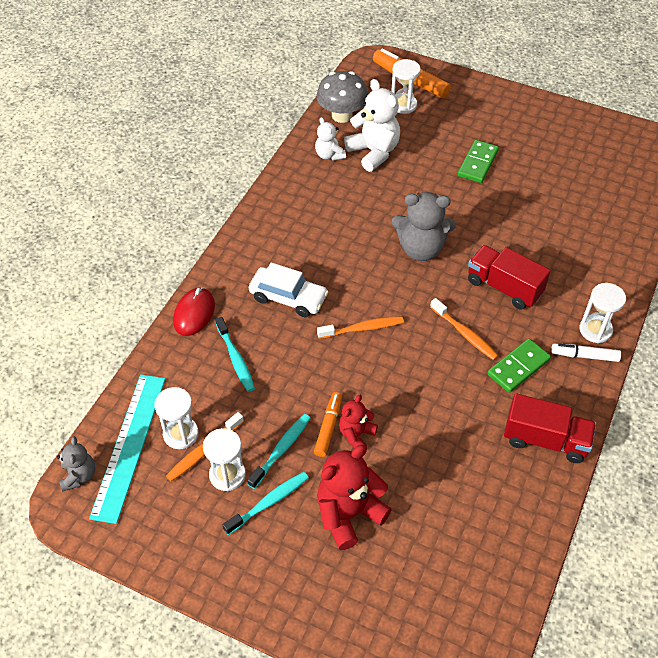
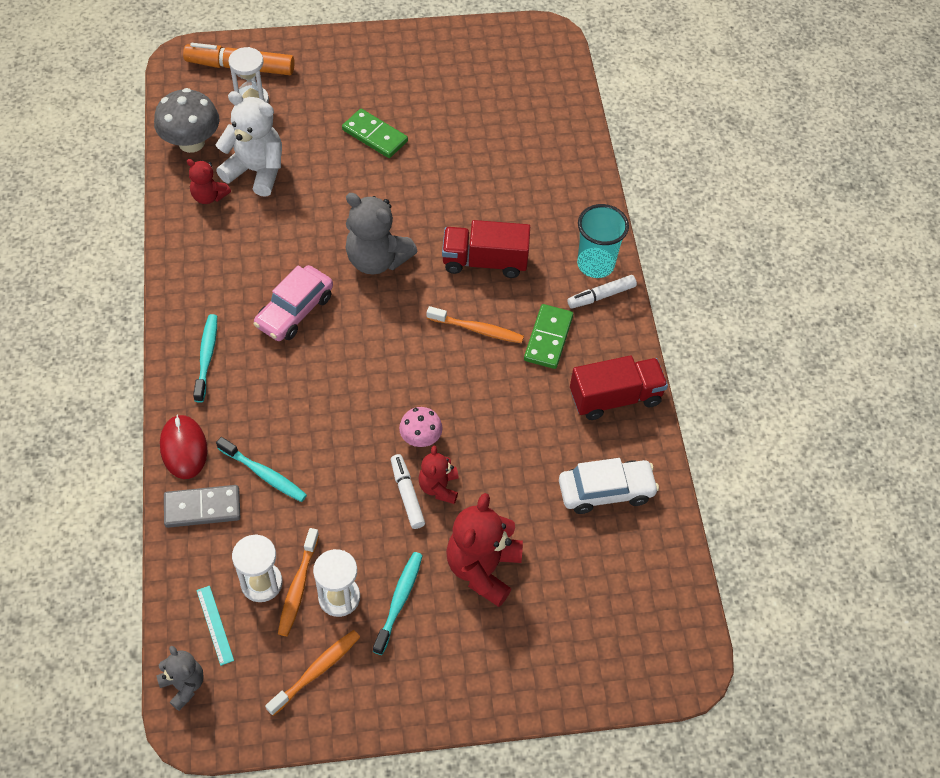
camera: 35 degrees left, 5 degrees up
turquoise ruler [89,374,165,524] -> turquoise ruler [197,586,234,666], size x0.43
turquoise toothbrush [247,414,311,489] -> turquoise toothbrush moved to [193,314,217,403]
white car [249,262,328,317] -> white car moved to [559,458,659,514]
orange marker [314,392,342,457] -> white marker [391,454,425,529]
white teddy bear [315,117,346,161] -> red teddy bear [187,159,231,204]
orange toothbrush [317,316,404,339] -> orange toothbrush moved to [265,630,360,716]
grey teddy bear [392,192,456,261] -> grey teddy bear turned 60 degrees clockwise [345,193,417,275]
green domino [458,140,499,183] -> green domino turned 45 degrees counterclockwise [342,109,408,158]
white hourglass [579,283,626,343] -> turquoise cup [577,204,629,278]
none -> grey domino [164,485,240,528]
none -> pink car [253,265,333,341]
none -> pink mushroom [399,407,442,447]

